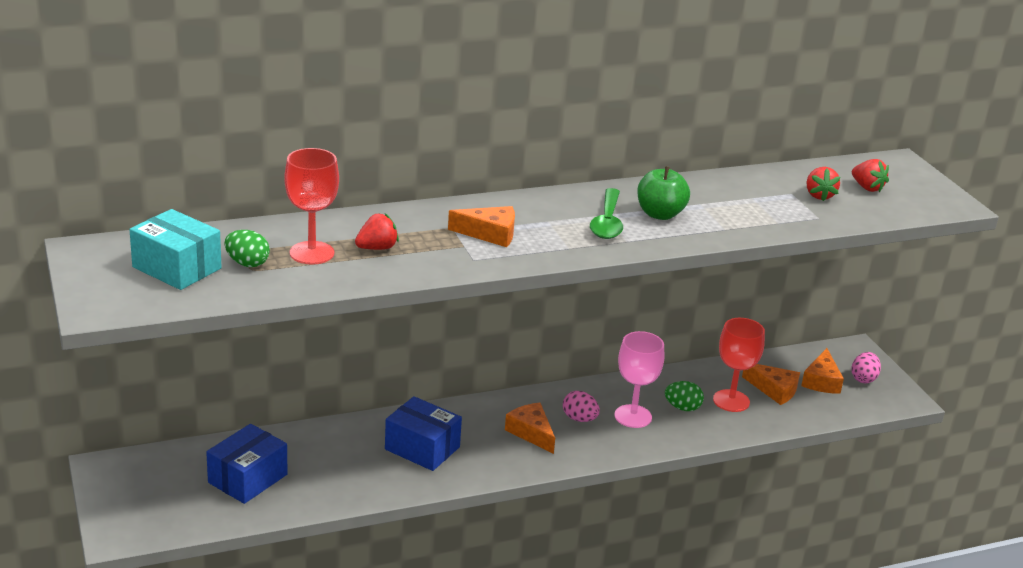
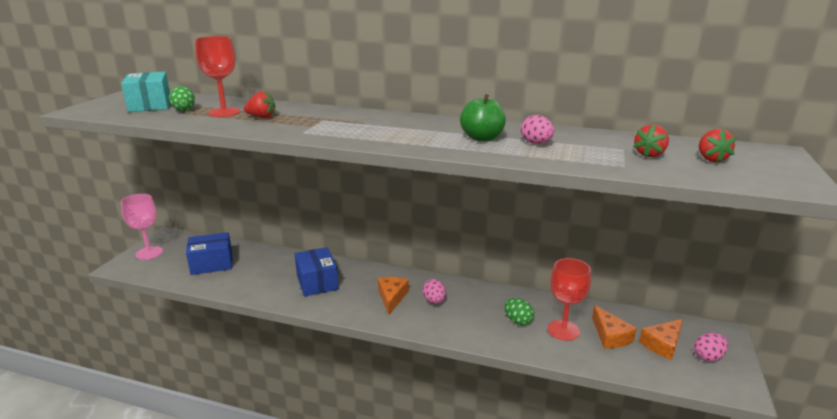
camera: 40 degrees right, 5 degrees down
orange cheese [448,206,515,247] -> none
green spoon [590,188,623,239] -> none
pink goblet [614,331,664,428] -> pink goblet moved to [121,194,163,260]
none -> pink egg [521,115,554,144]

